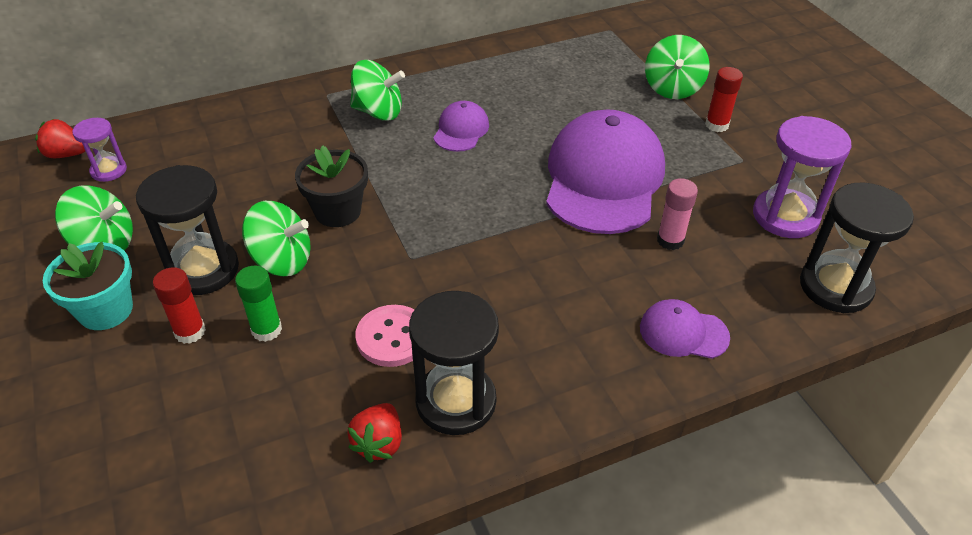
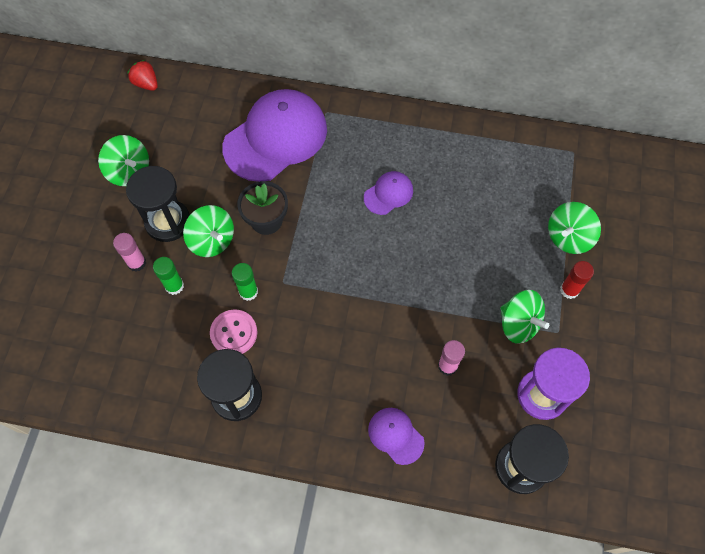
camera: 35 degrees right, 20 degrees up
turquoise flower pot [43,242,133,330] -> none
purple hourglass [72,118,127,182] -> none
red glue stick [153,267,206,344] -> pink glue stick [113,233,146,272]
red strawberry [347,403,402,463] -> none
green spinning top [350,60,405,121] -> green spinning top moved to [500,290,549,343]
purple cap [546,110,665,234] -> purple cap moved to [222,89,327,182]
none -> green glue stick [232,263,258,301]

